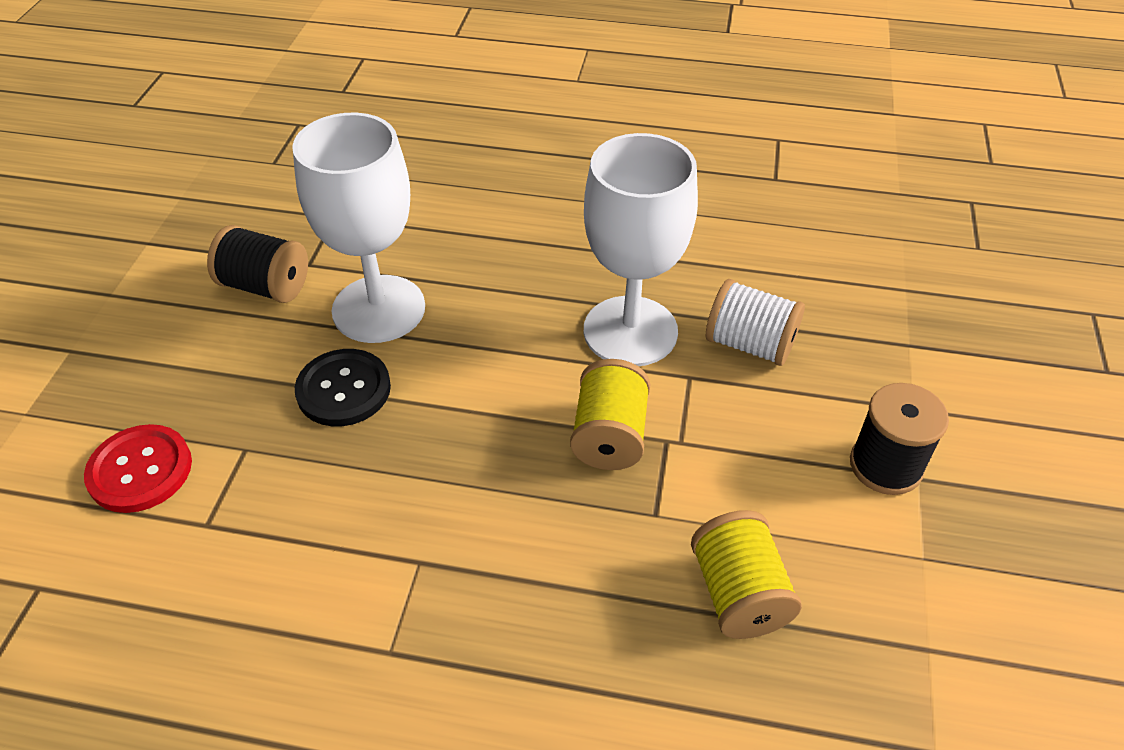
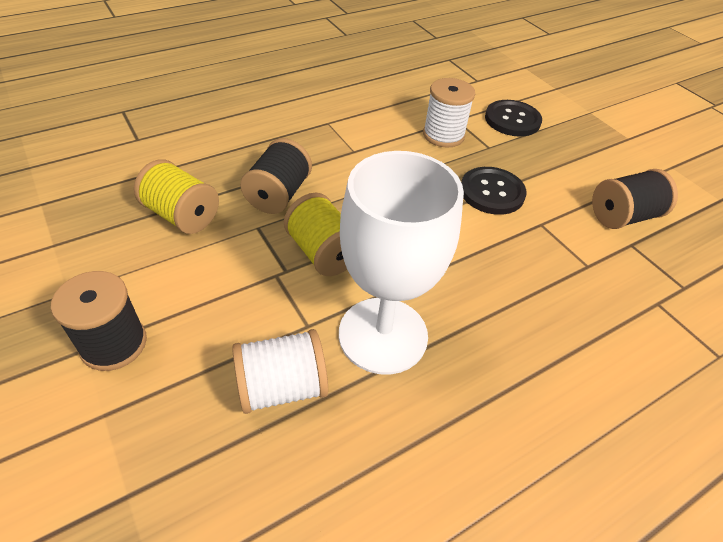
camera: 135 degrees right, 0 degrees up
red button [84,424,192,513] -> black button [485,100,542,137]
white goblet [292,113,425,343] -> none
none -> black spool [240,138,312,214]
none -> white spool [423,78,475,147]

